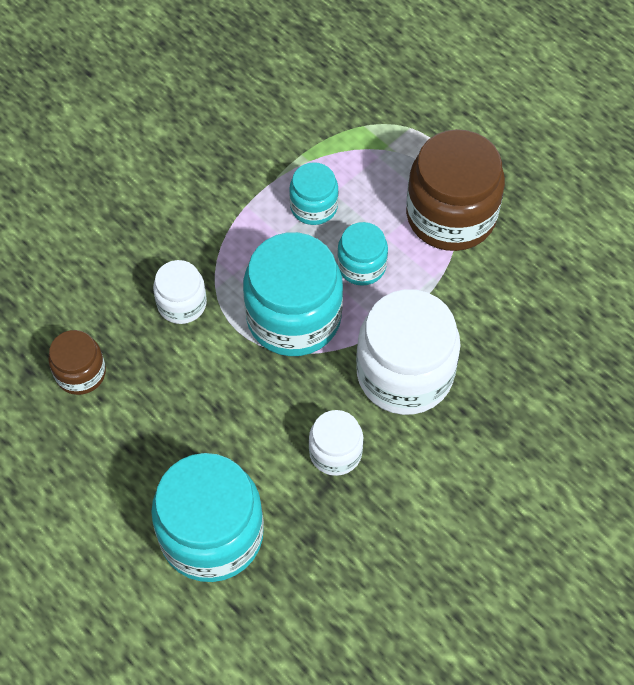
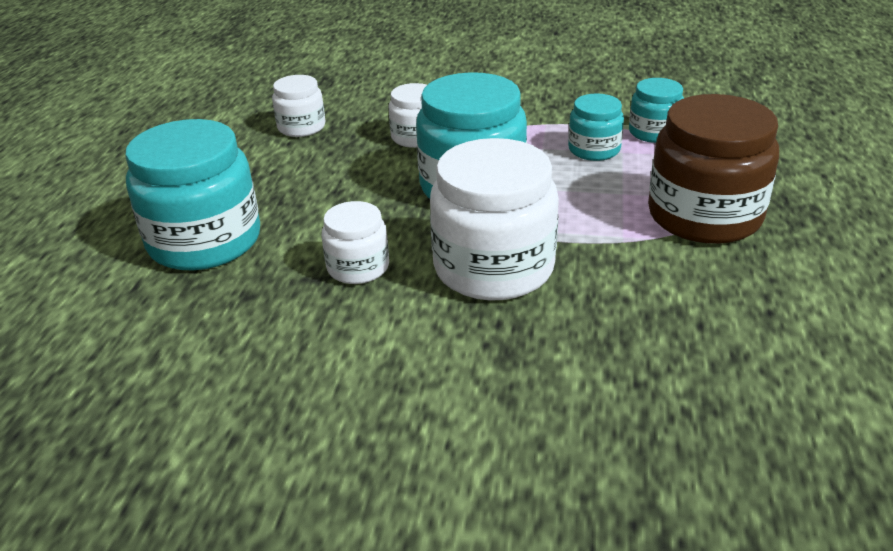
camera: 55 degrees right, 25 degrees down
brown jar [48,330,106,395] -> white jar [272,75,325,137]
turquoise jar [337,222,388,286] -> turquoise jar moved to [629,78,684,143]

